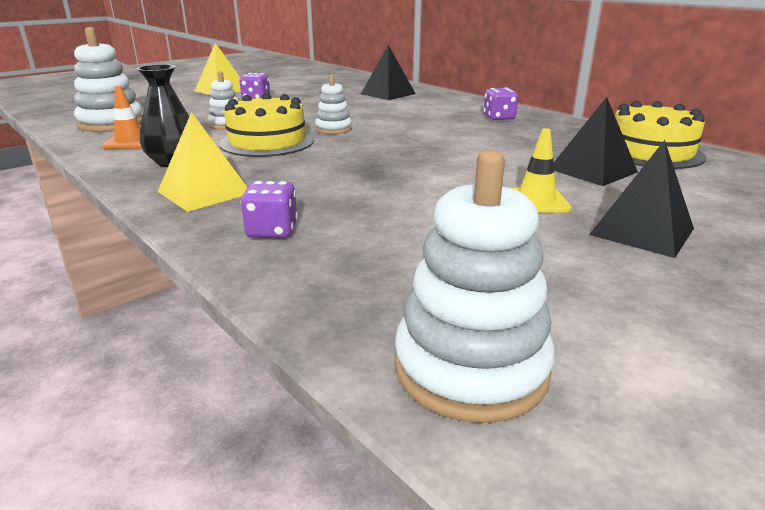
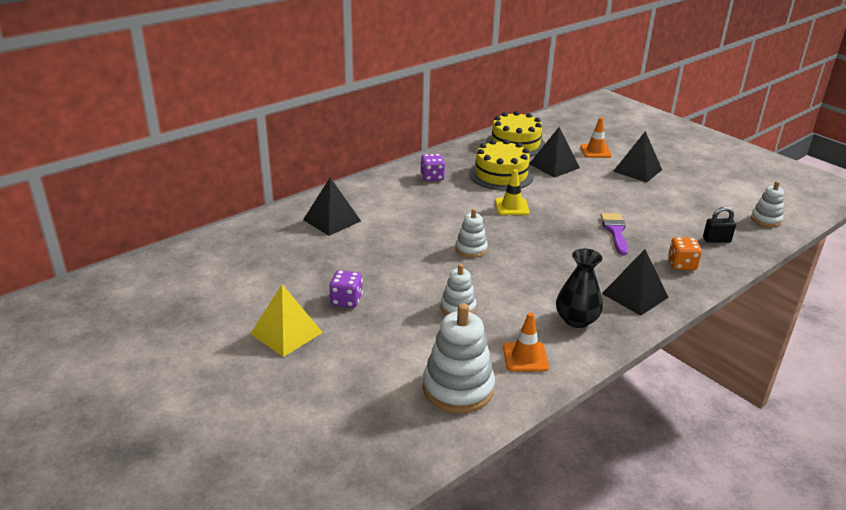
camera: 90 degrees left, 5 degrees up
yellow pyramid [158,112,248,212] -> black pyramid [602,249,668,316]
yellow cake [219,93,314,157] -> yellow cake moved to [469,139,534,190]
purple dice [241,181,298,238] -> orange dice [668,237,702,270]
white stacking toy [394,150,555,423] -> white stacking toy [751,181,784,227], size x0.57
yellow traffic cone [512,128,571,213] -> yellow traffic cone moved to [495,169,529,215]
none -> orange traffic cone [580,117,612,158]
none -> purple brush [601,213,628,255]
none -> black padlock [703,206,736,243]

